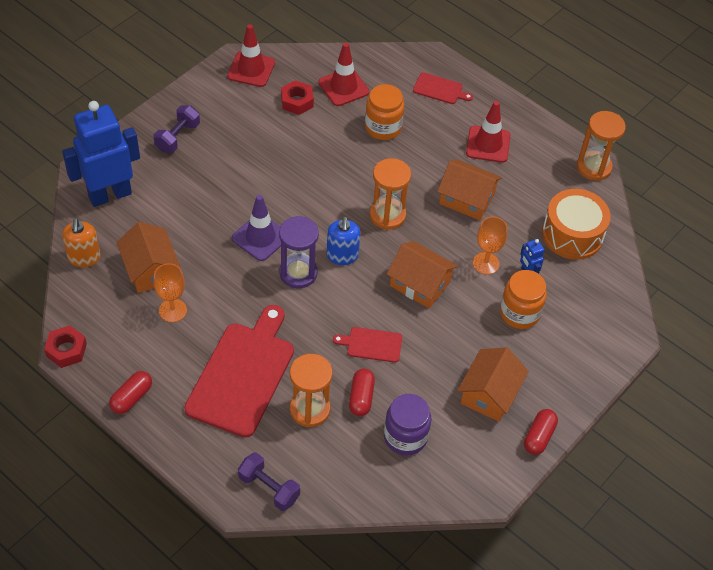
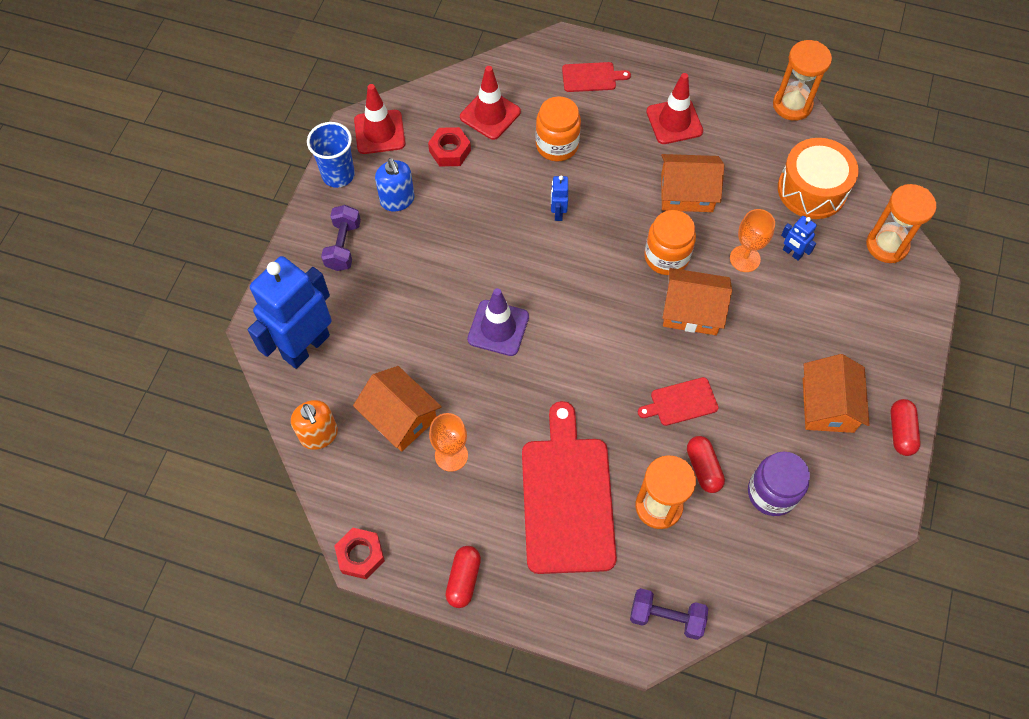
camera: 20 degrees left, 10 degrees up
purple hourglass [279,216,319,288] -> none
blue soap dispenser [326,216,360,265] -> blue soap dispenser moved to [375,158,415,211]
orange hourglass [370,158,411,230] -> orange hourglass moved to [866,184,936,263]
orange jar [500,270,547,329] -> orange jar moved to [644,210,696,275]
none -> blue cup [307,122,355,188]
none -> blue robot [551,176,568,221]

